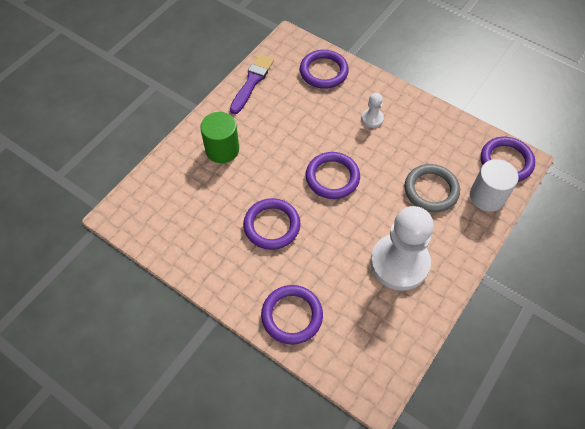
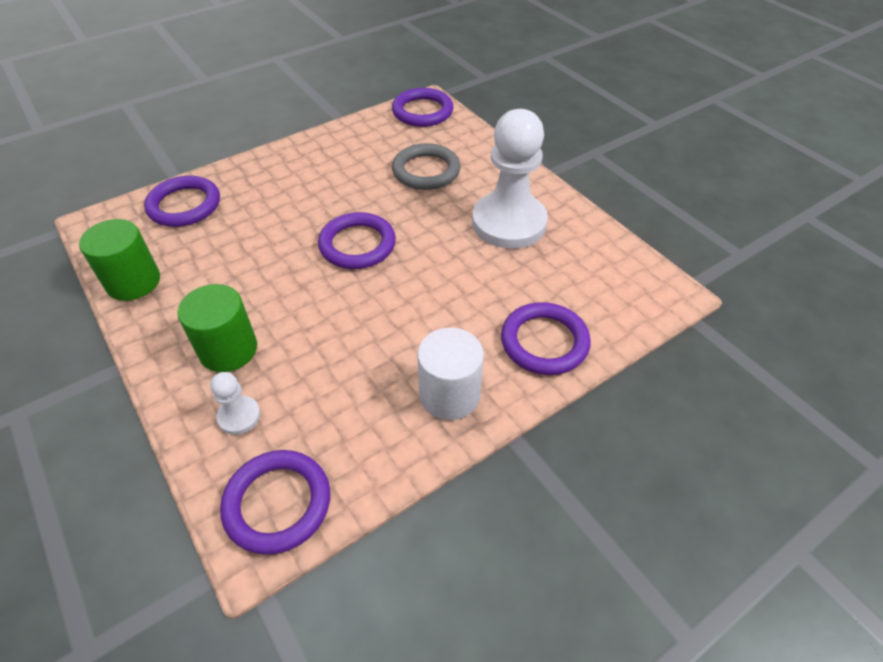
camera: 70 degrees left, 10 degrees down
purple brush [230,54,274,114] -> green cylinder [79,219,160,301]
purple ring [243,198,301,250] -> purple ring moved to [220,450,330,555]
white pawn [361,93,384,128] -> white pawn moved to [210,372,260,435]
white cylinder [470,159,518,212] -> white cylinder moved to [417,328,484,420]

